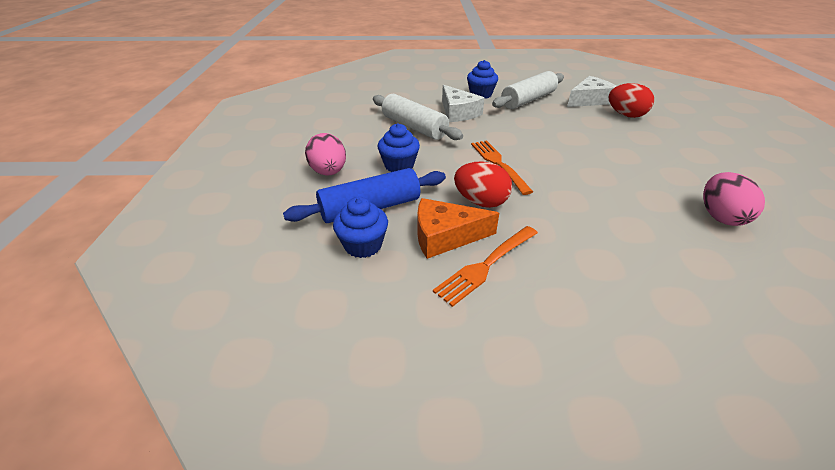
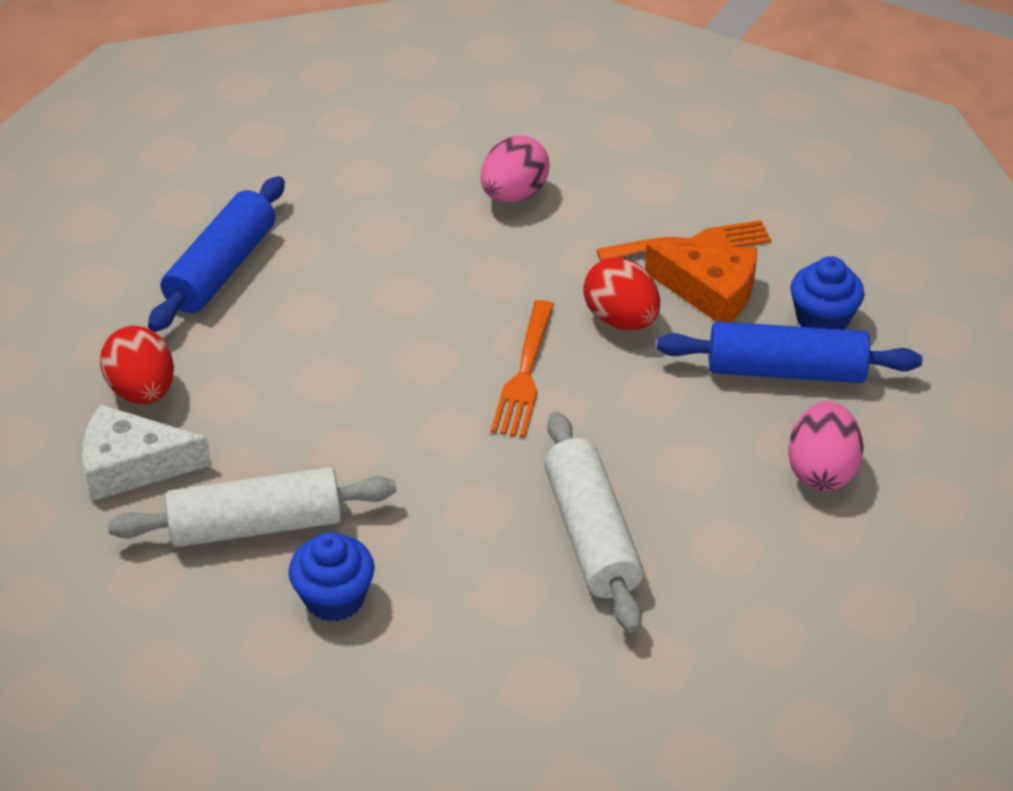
camera: 150 degrees left, 5 degrees up
blue cupcake [378,123,420,172] -> none
white cheese [442,85,484,122] -> none
pink egg [703,172,765,226] -> pink egg moved to [481,135,550,203]
none -> blue rolling pin [148,176,285,332]

